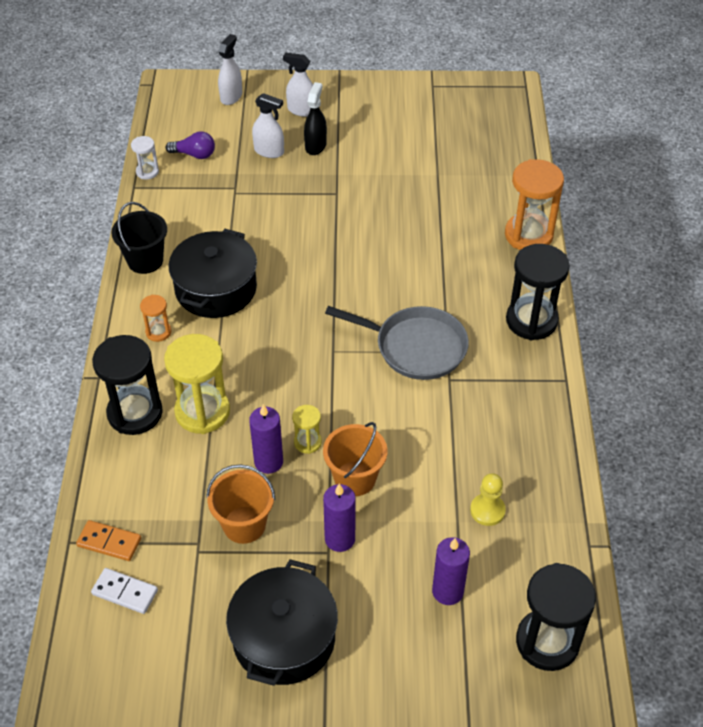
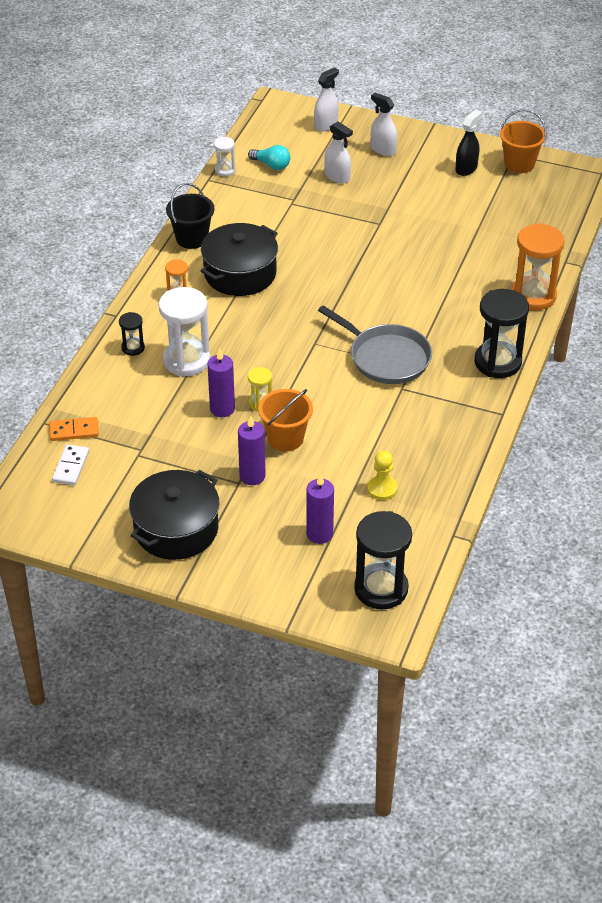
camera: 20 degrees right, 5 degrees down
orange domino [76,520,141,561] -> orange domino turned 45 degrees counterclockwise [49,417,99,441]
white domino [91,568,158,614] -> white domino turned 60 degrees clockwise [52,444,89,485]
black hourglass [92,335,163,435] -> black hourglass [119,312,145,356], size x0.49
yellow hourglass [164,334,230,434] -> white hourglass [159,287,210,377]
purple light bulb [166,131,215,159] -> turquoise light bulb [248,145,290,170]
orange bucket [206,464,275,544] -> orange bucket moved to [500,109,547,173]
black spray bottle [304,82,327,155] -> black spray bottle moved to [456,109,481,176]

